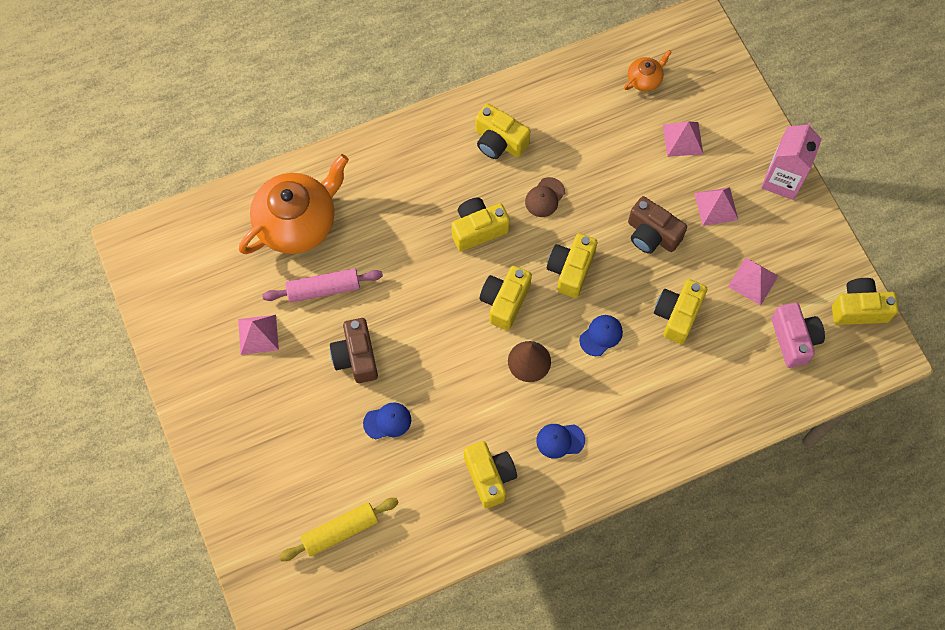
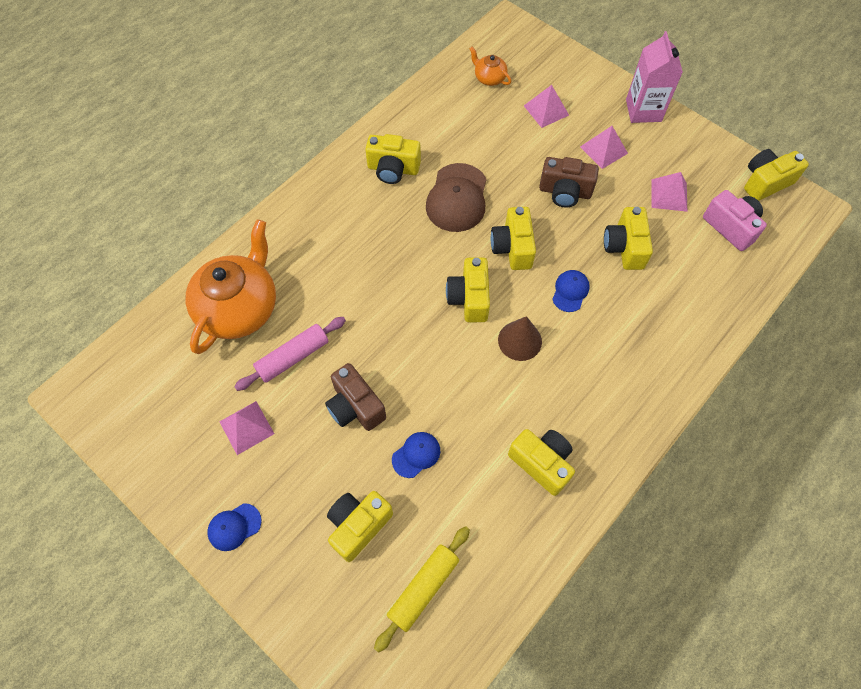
camera: 25 degrees left, 5 degrees down
yellow camera [451,198,510,251] -> yellow camera moved to [327,491,393,562]
brown cap [525,177,565,217] -> brown cap [426,163,486,232], size x1.86
blue cap [536,424,585,459] -> blue cap moved to [208,503,261,551]
orange teapot [624,50,672,91] -> orange teapot turned 75 degrees counterclockwise [470,47,511,86]

